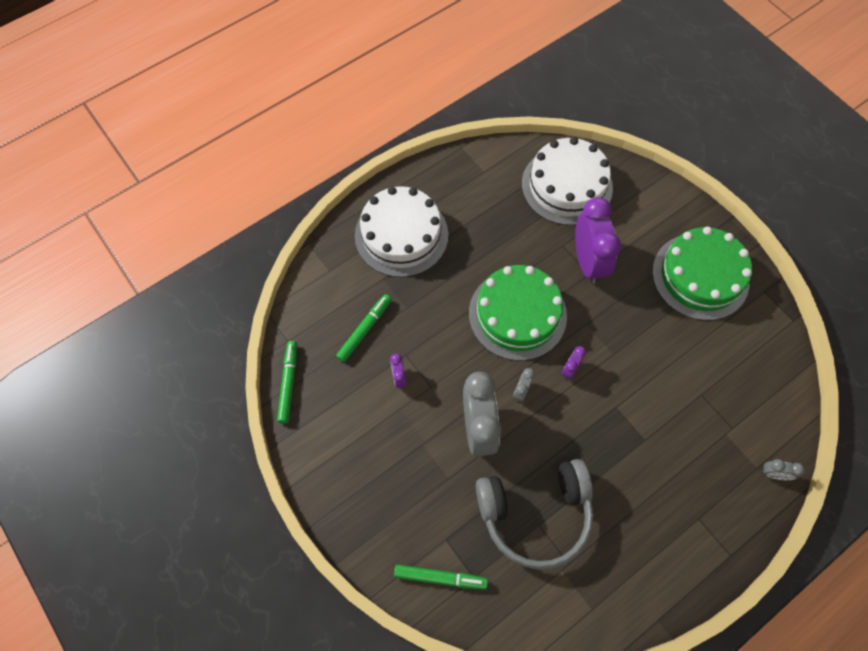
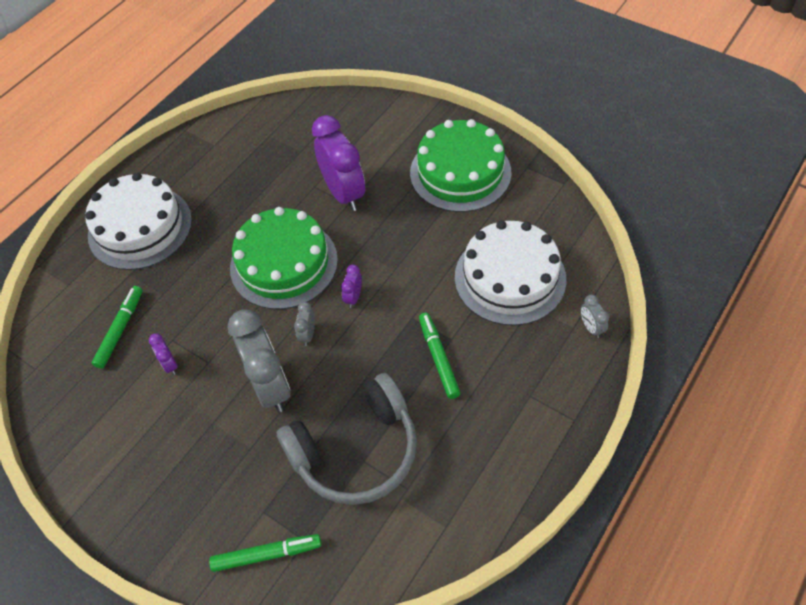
camera: 15 degrees left, 10 degrees down
green marker [277,341,297,423] -> green marker moved to [419,313,461,399]
white cake [522,137,613,225] -> white cake moved to [455,220,566,326]
grey clock [761,459,805,480] -> grey clock turned 75 degrees clockwise [581,295,609,338]

